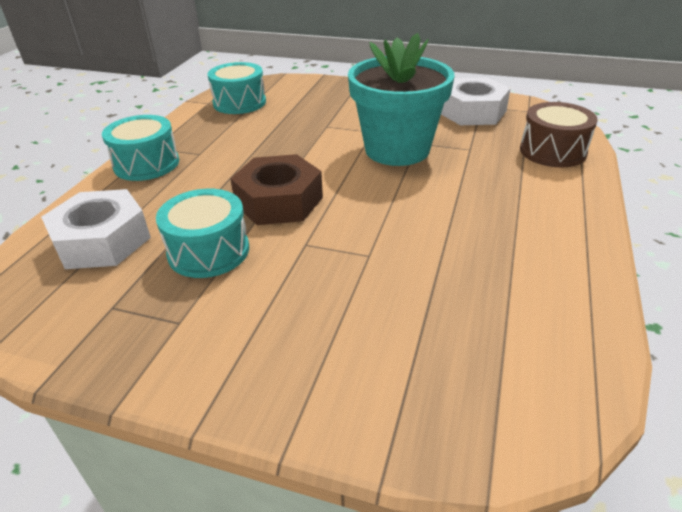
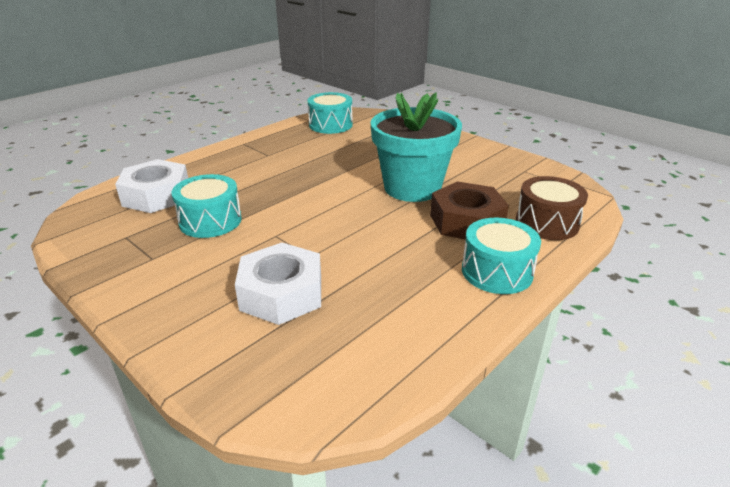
camera: 25 degrees right, 5 degrees down
turquoise drum [102,115,179,181] -> turquoise drum moved to [462,218,541,294]
brown nut [230,154,323,225] -> brown nut moved to [430,182,509,240]
white nut [441,77,511,125] -> white nut moved to [235,243,321,325]

